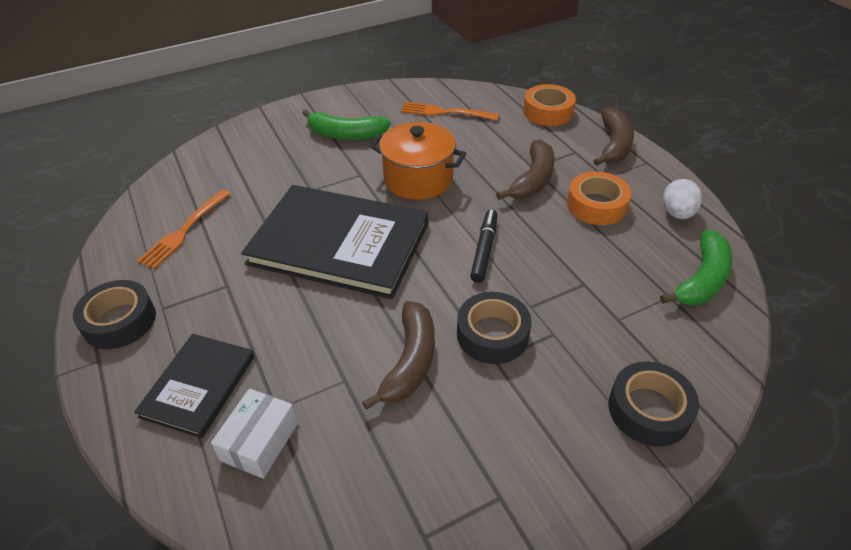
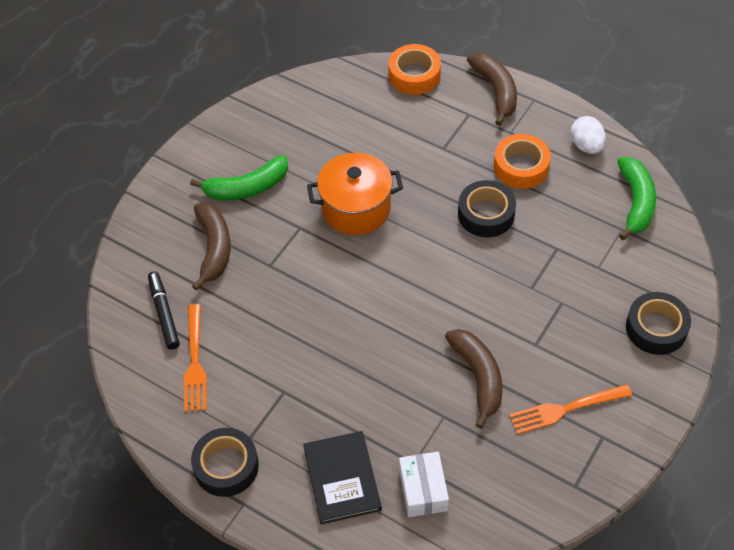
camera: 30 degrees left, 10 degrees up
black book [241,185,429,299] -> none
orange fork [400,102,499,121] -> orange fork moved to [509,384,632,434]
black tape [457,292,531,364] -> black tape moved to [458,180,516,237]
black marker [470,209,497,283] -> black marker moved to [148,271,180,350]
brown banana [496,140,555,200] -> brown banana moved to [192,203,231,291]

